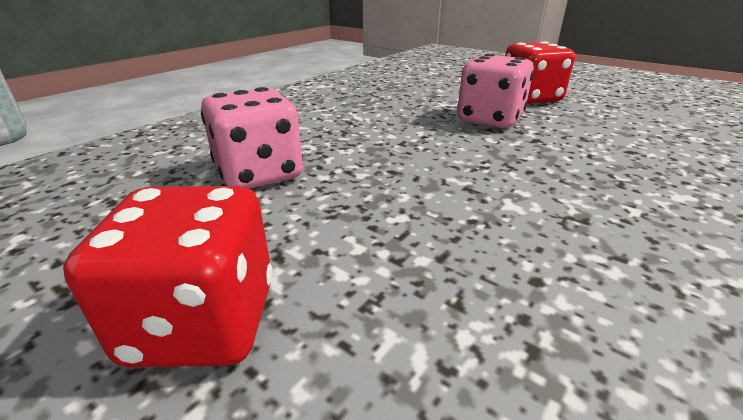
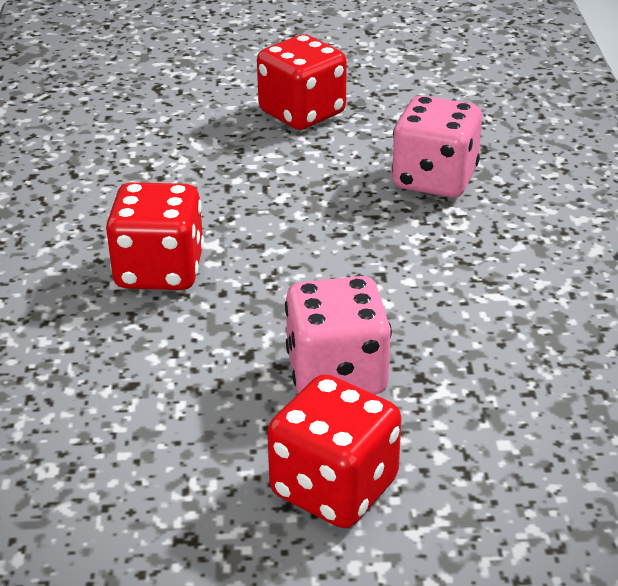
camera: 140 degrees right, 5 degrees up
none -> red dice [106,182,204,290]

